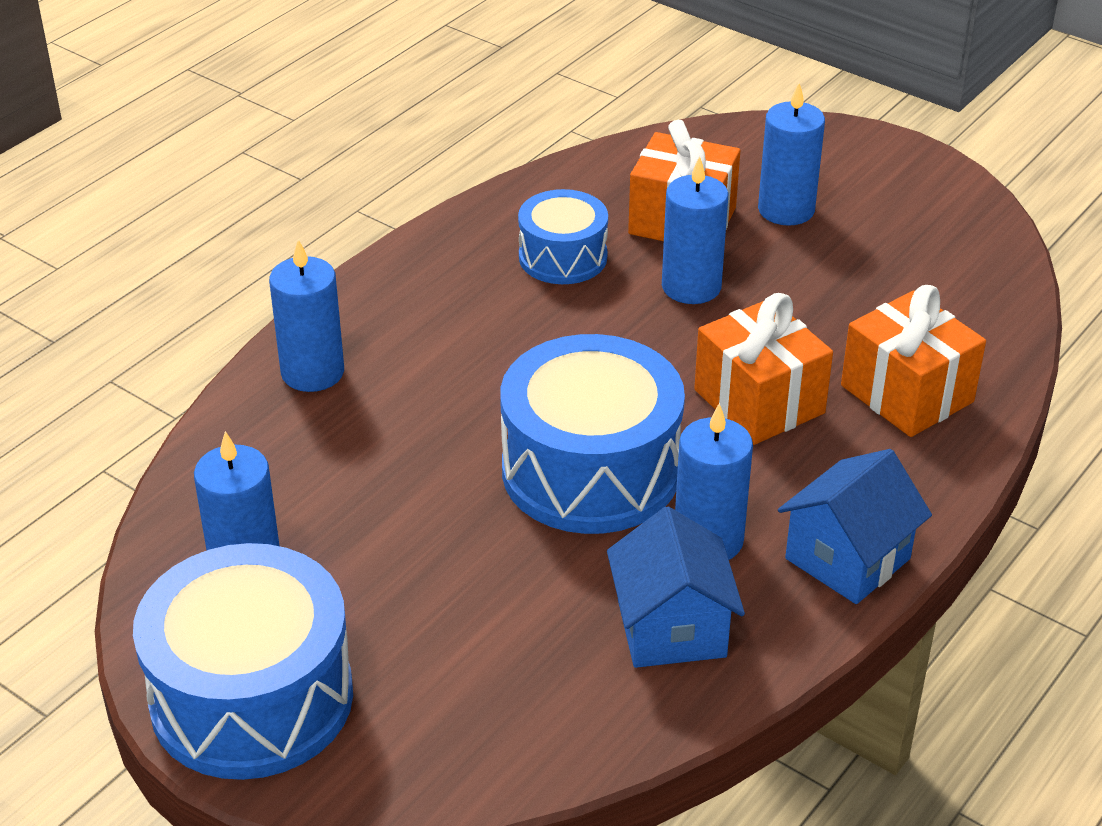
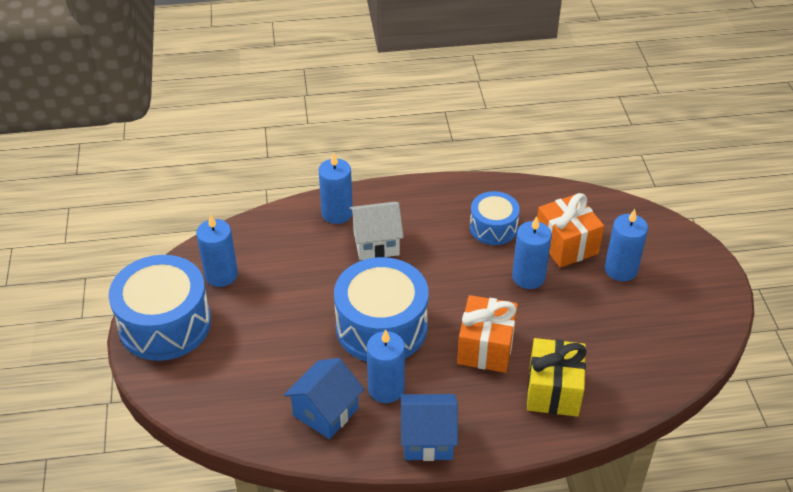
camera: 45 degrees right, 5 degrees up
orange gift [841,285,986,437] -> yellow gift [527,338,587,417]
none -> white house [349,202,404,260]

